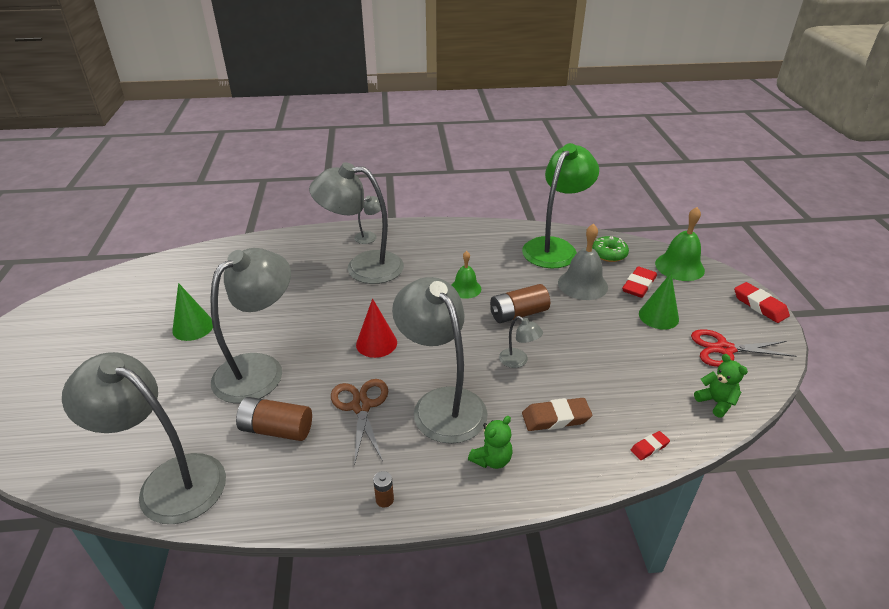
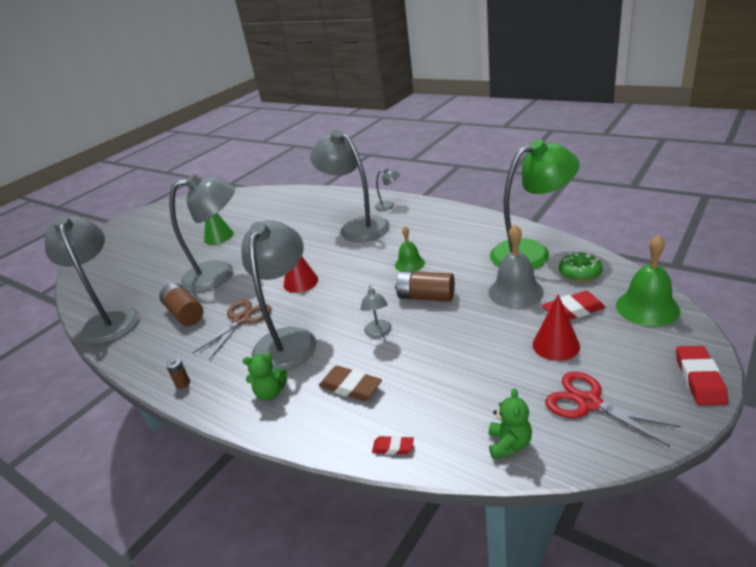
camera: 45 degrees right, 5 degrees down
green cone [639,273,679,330] -> red cone [532,294,580,361]

